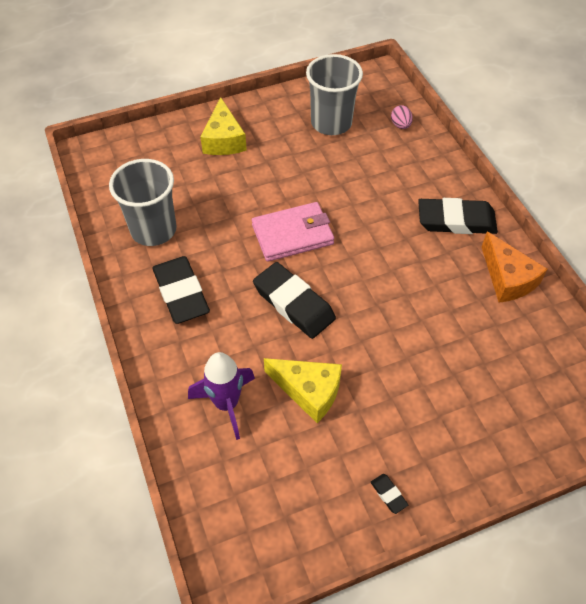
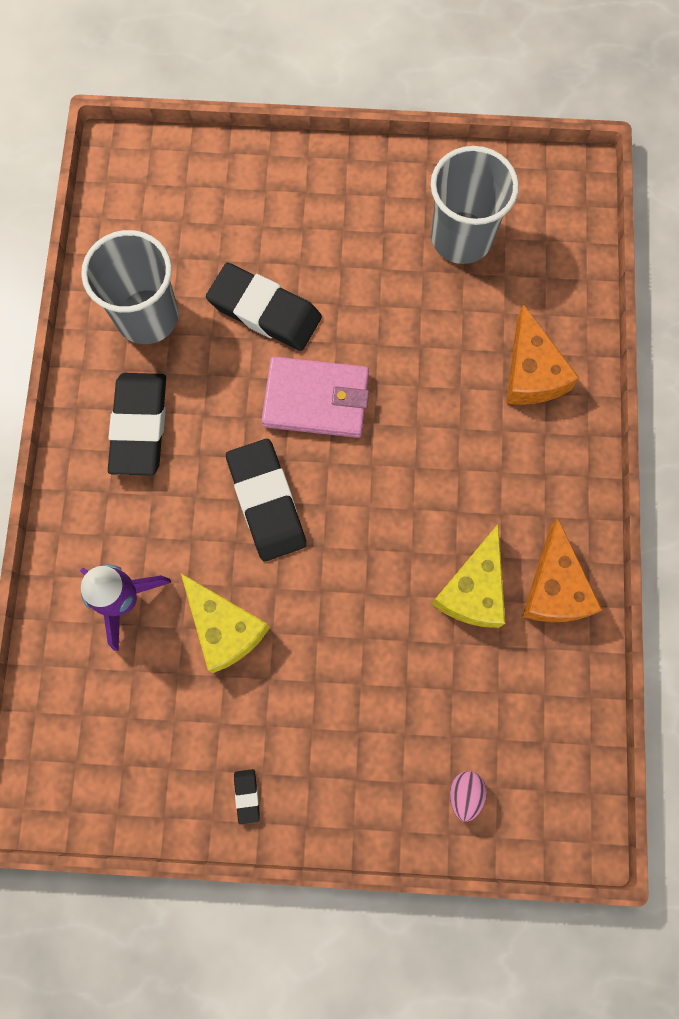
camera: 25 degrees right, 20 degrees up
yellow cheese [200,97,247,155] -> yellow cheese moved to [432,524,505,628]
pink egg [391,105,413,129] -> pink egg moved to [450,771,487,821]
black eraser [418,198,498,234] -> black eraser moved to [206,263,322,351]
none -> orange cheese [506,304,579,405]

